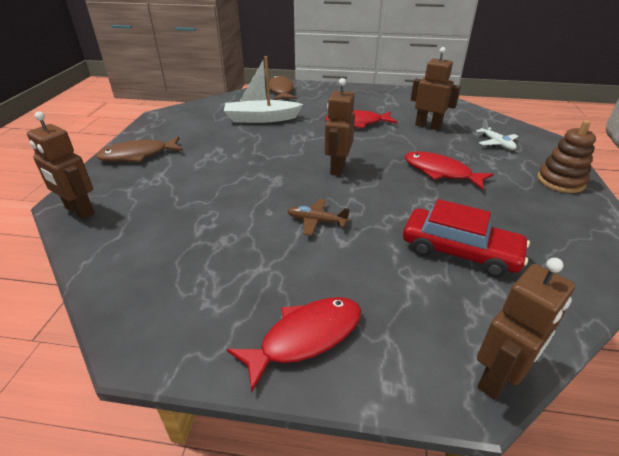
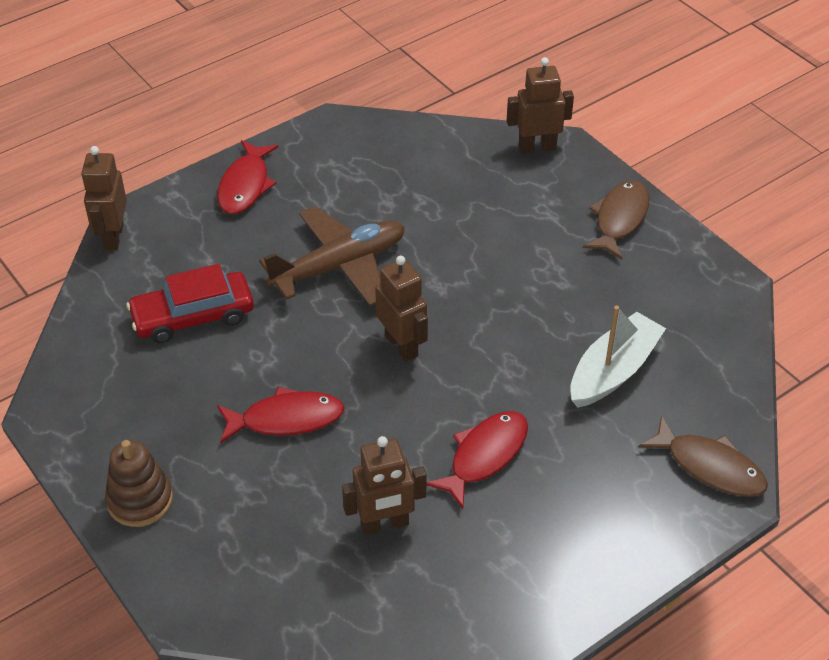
camera: 135 degrees right, 10 degrees up
brown plane [288,199,350,236] -> brown plane [259,206,405,306], size x2.19
white plane [476,120,518,150] -> none

